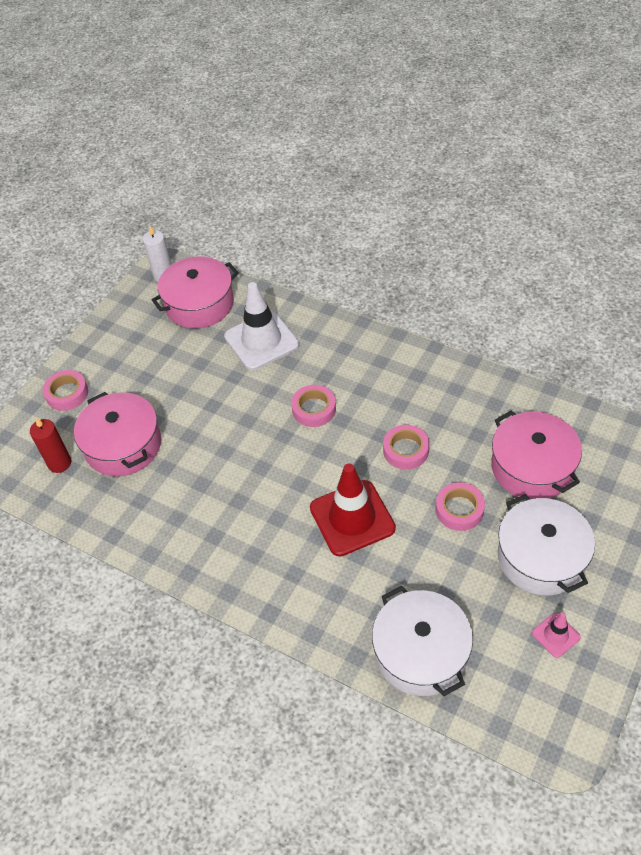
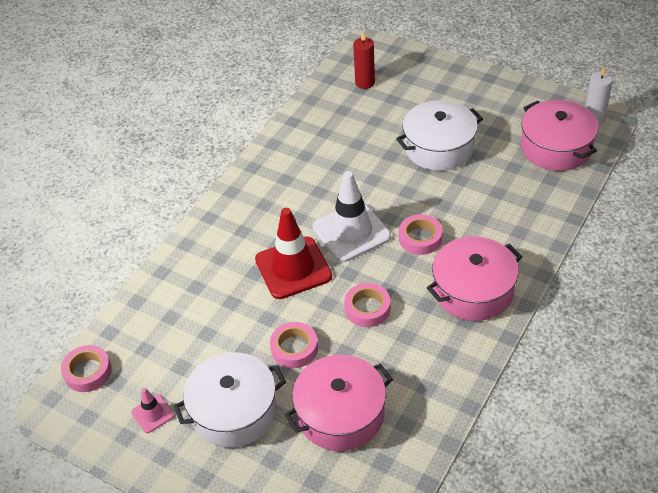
camera: 90 degrees right, 5 degrees down
pink tape [43,370,88,411] -> pink tape moved to [61,345,112,392]
pink pot [74,392,161,477] -> pink pot moved to [427,236,522,321]
white traffic cone [224,282,299,370] -> white traffic cone moved to [312,171,391,262]
white pot [372,586,473,696] -> white pot moved to [396,100,483,171]

